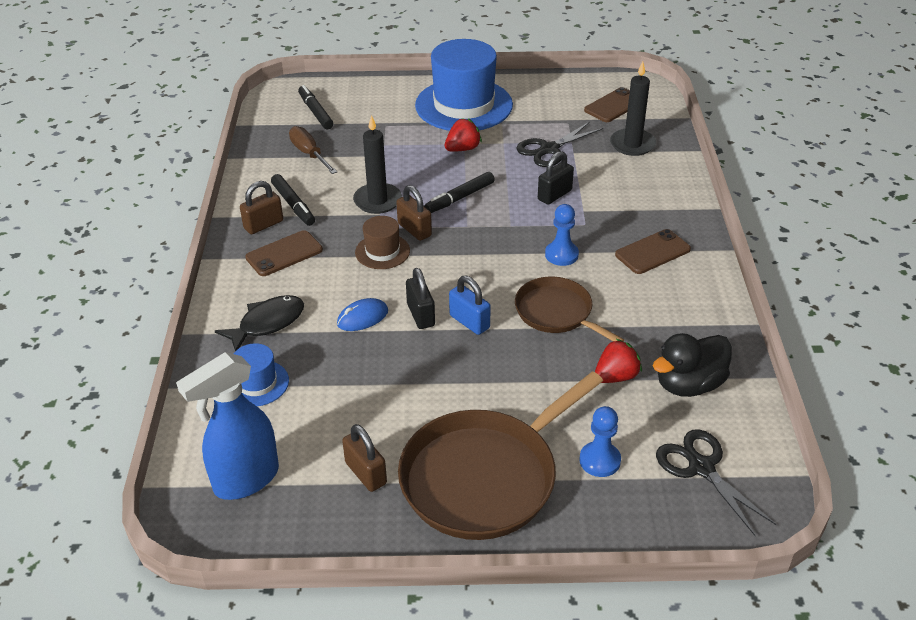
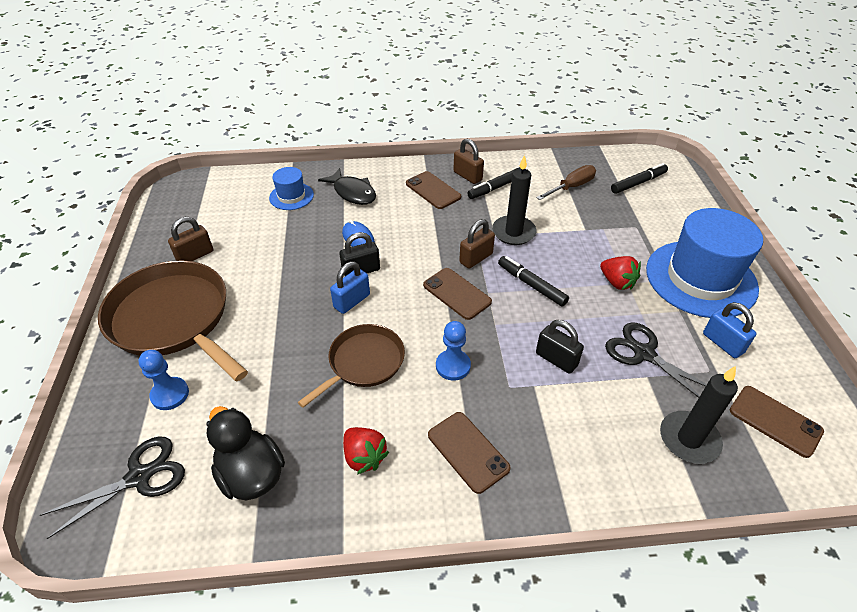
camera: 85 degrees right, 5 degrees up
blue spray bottle [176,352,279,500] -> none
brown hat [355,216,410,269] -> none
red strawberry [595,339,642,383] -> red strawberry moved to [343,427,389,474]
none -> brown phone [423,268,492,320]
none -> blue padlock [703,302,756,358]

